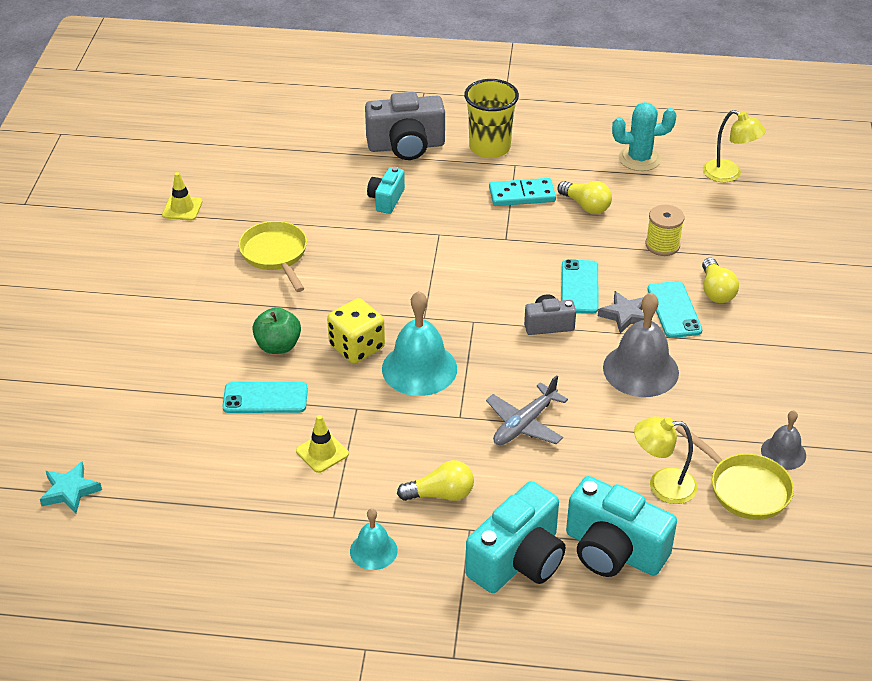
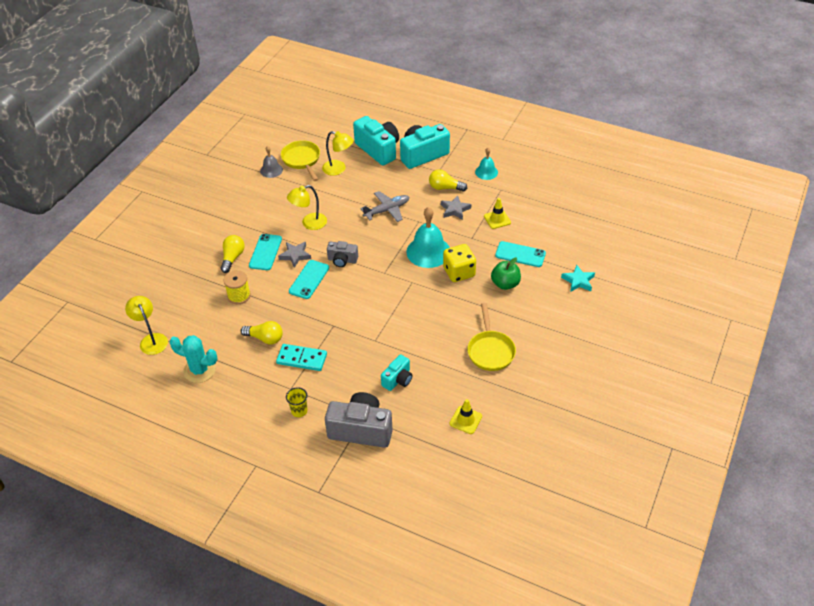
camera: 160 degrees left, 5 degrees up
turquoise star [40,461,102,514] -> turquoise star moved to [561,265,595,292]
yellow traffic cone [162,172,203,221] -> yellow traffic cone moved to [450,399,482,434]
yellow cup [464,79,519,158] -> yellow cup [286,387,308,417], size x0.50
yellow light bulb [558,181,612,214] -> yellow light bulb turned 135 degrees clockwise [241,321,283,345]
grey bell [603,292,679,397] -> yellow lamp [287,185,327,230]
none -> grey star [441,195,471,220]

